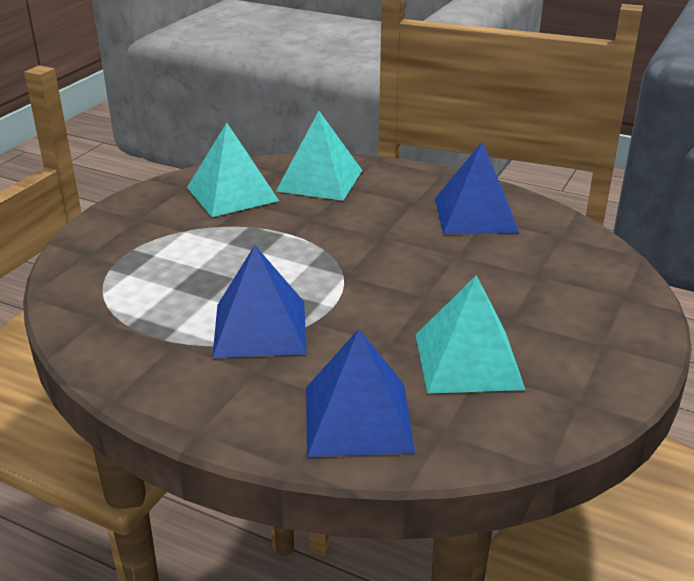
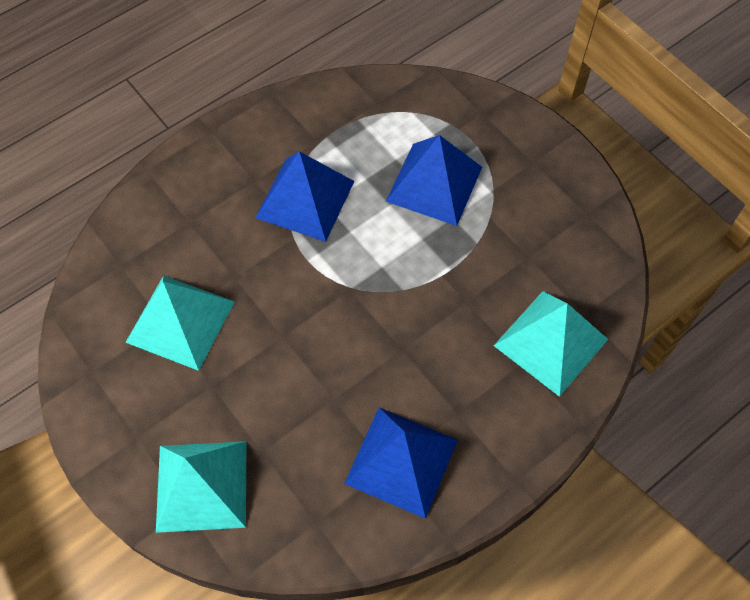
camera: 115 degrees right, 30 degrees up
turquoise pyramid [187,123,279,217] -> turquoise pyramid moved to [156,441,246,533]
blue pyramid [306,329,415,457] -> blue pyramid moved to [386,135,482,226]

